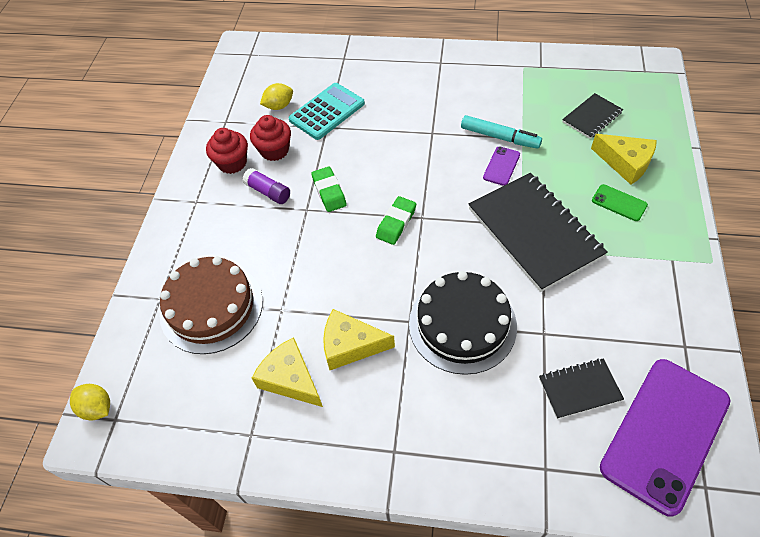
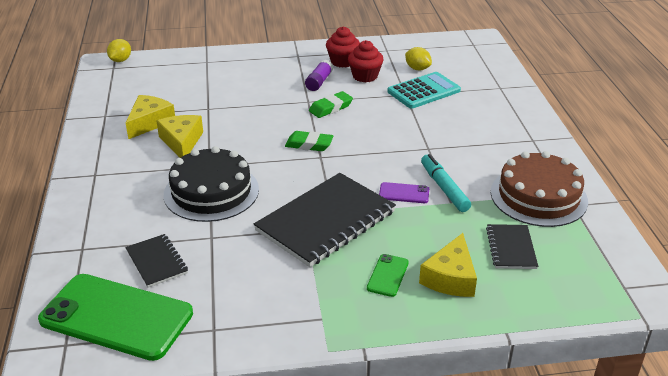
camera: 70 degrees right, 20 degrees down
brown cake [160,256,263,354] -> brown cake moved to [491,151,588,227]
turquoise calculator [288,83,365,140] -> turquoise calculator turned 60 degrees counterclockwise [387,72,461,109]
turquoise marker [461,115,542,149] -> turquoise marker turned 150 degrees clockwise [421,154,471,212]
black notebook [562,93,623,139] -> black notebook turned 60 degrees clockwise [486,224,538,269]
purple phone [600,359,731,517] -> green phone [38,274,193,361]

